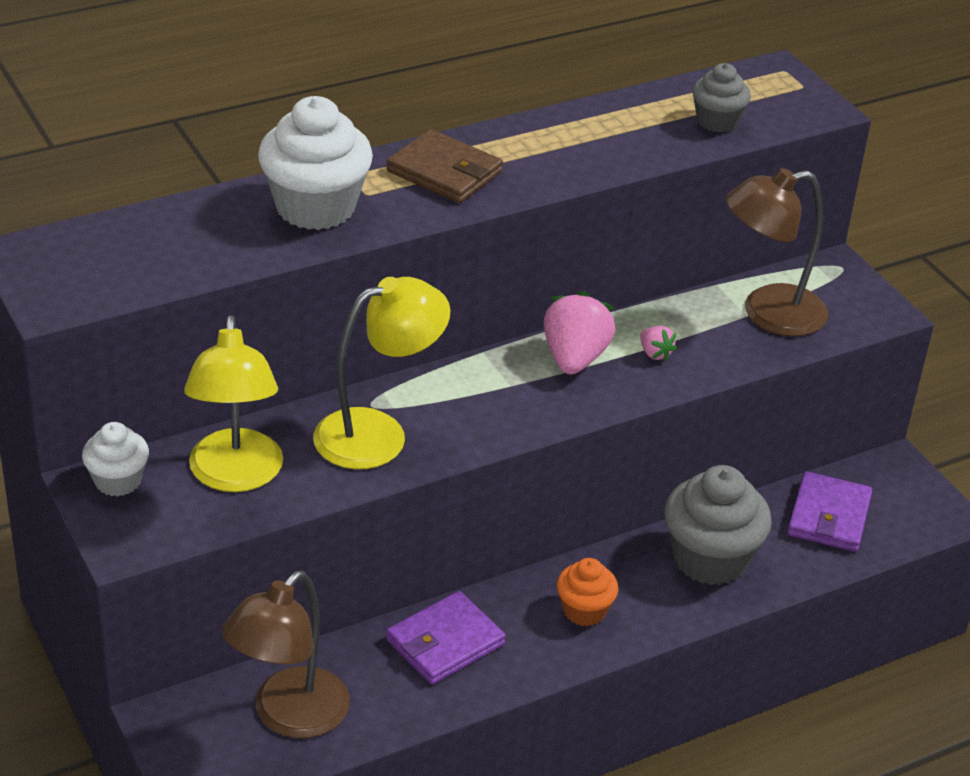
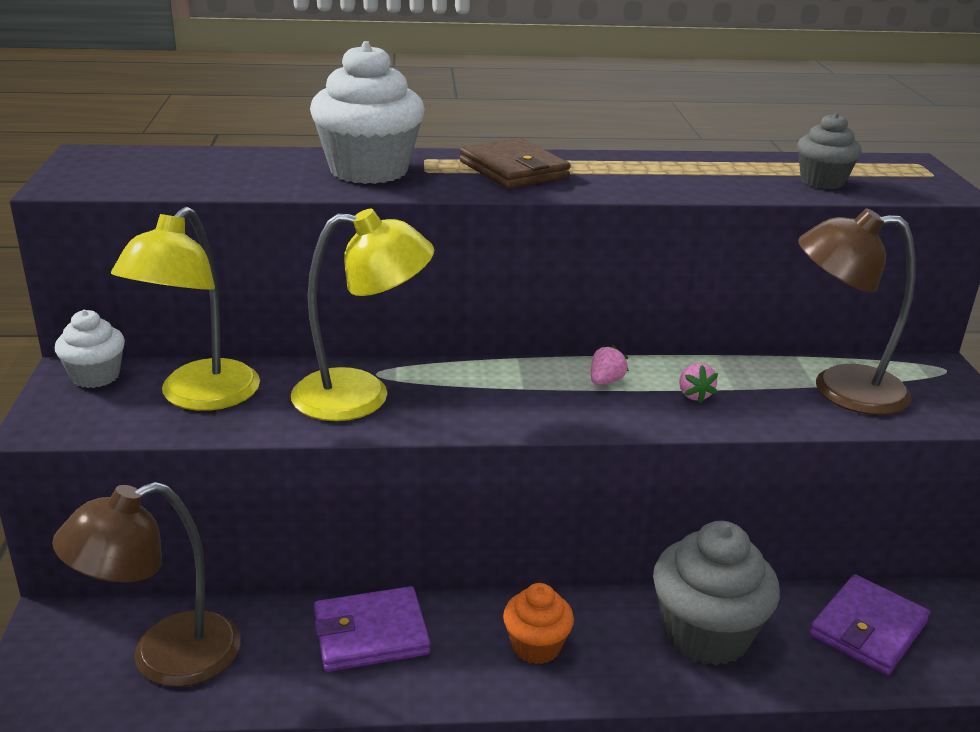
camera: 25 degrees right, 10 degrees down
pink strawberry [543,291,615,374] -> pink strawberry [591,345,629,385], size x0.49

